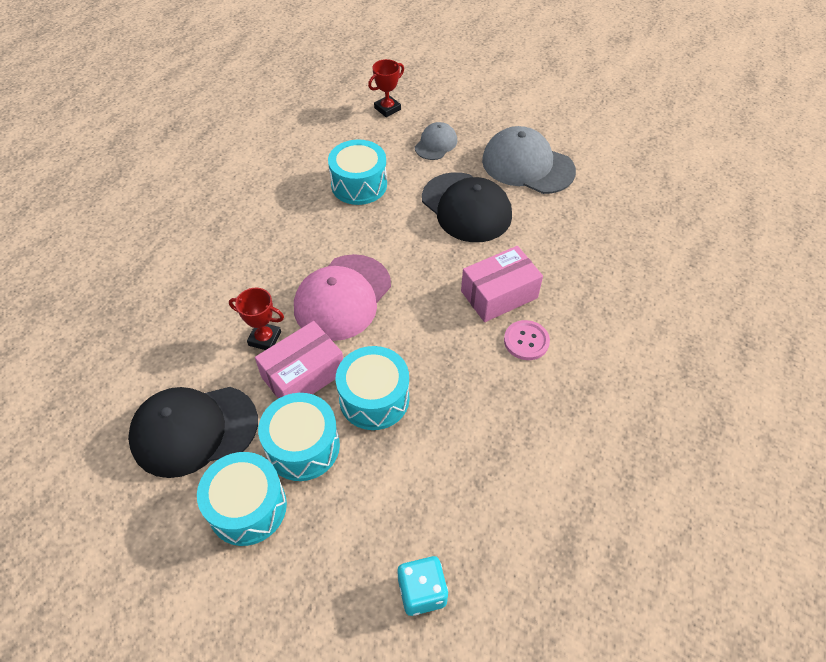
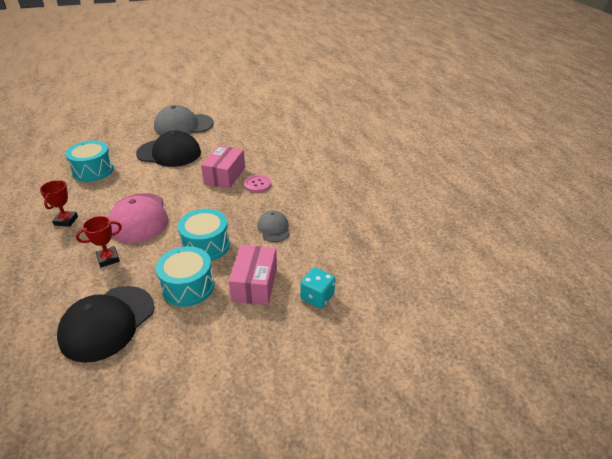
camera: 45 degrees left, 15 degrees down
turquoise drum [197,452,287,546] -> none
pink box [255,321,343,398] -> pink box moved to [229,245,277,305]
red trophy [368,59,404,117] -> red trophy moved to [40,180,78,227]
grey cap [415,122,457,160] -> grey cap moved to [257,210,290,242]

